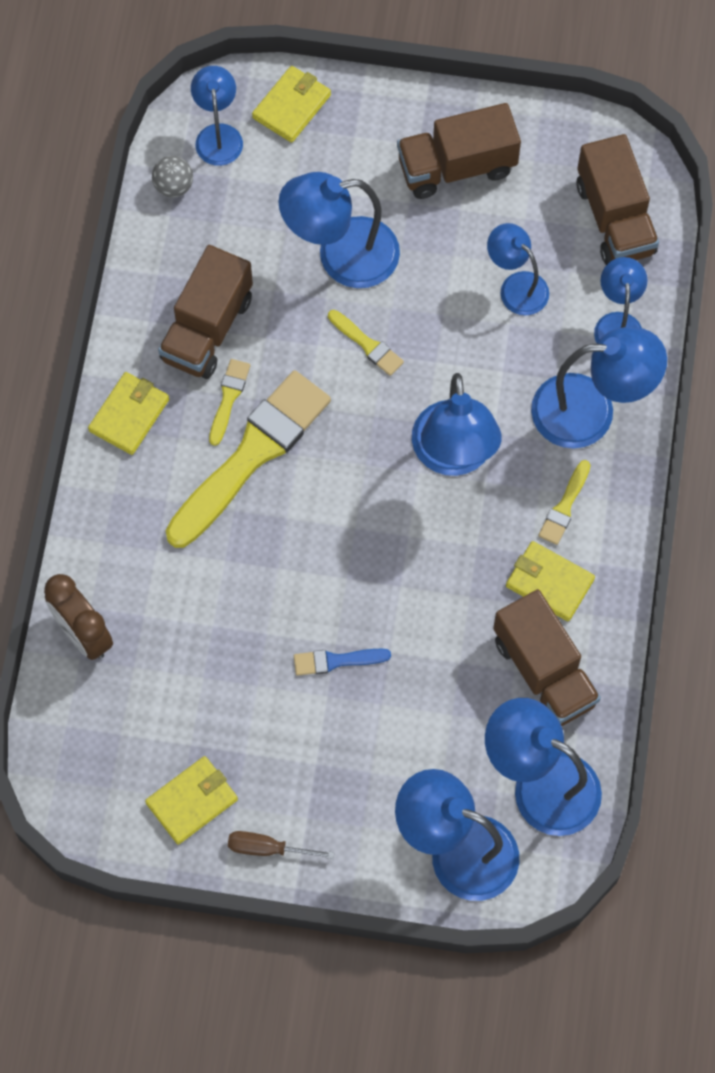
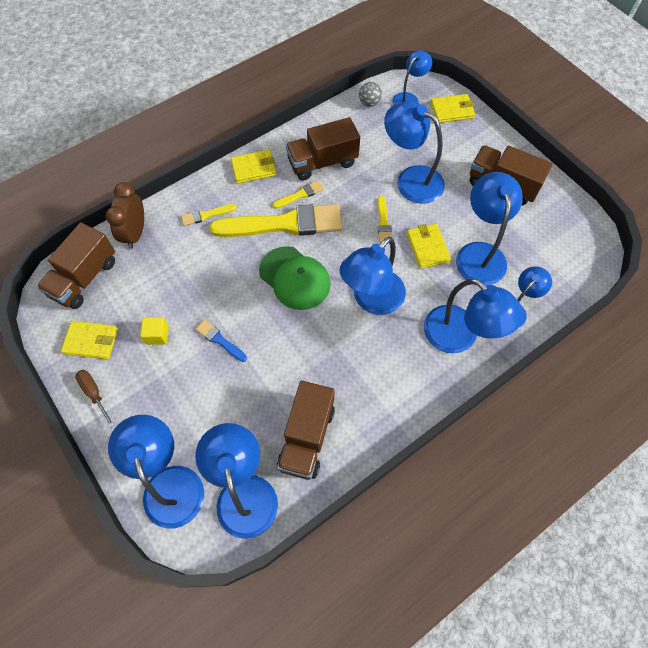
camera: 45 degrees right, 5 degrees down
blue lamp [487,223,549,316] -> blue lamp [456,172,523,285], size x1.65
yellow wallet [506,541,595,621] -> yellow wallet moved to [407,224,451,269]
yellow brush [538,460,591,545] -> yellow brush moved to [181,204,237,226]
brown truck [577,134,659,265] -> brown truck moved to [37,222,115,309]
none -> yellow cube [140,317,169,345]
none -> green cap [259,246,331,310]

